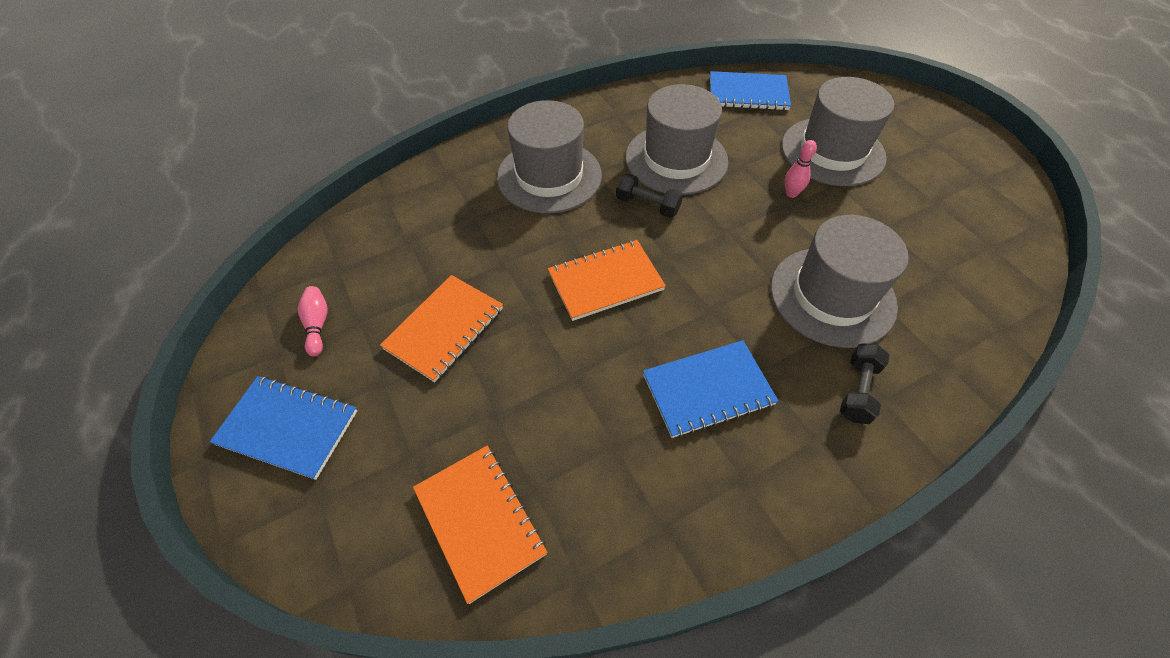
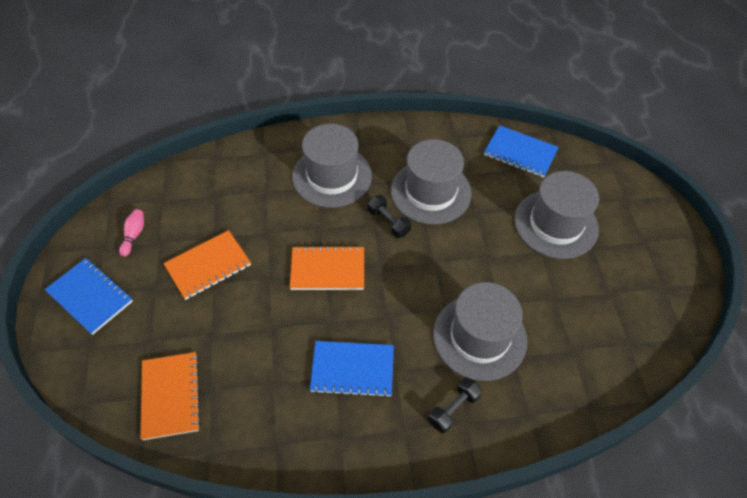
camera: 20 degrees right, 0 degrees up
pink bowling pin [785,140,817,198] -> none

